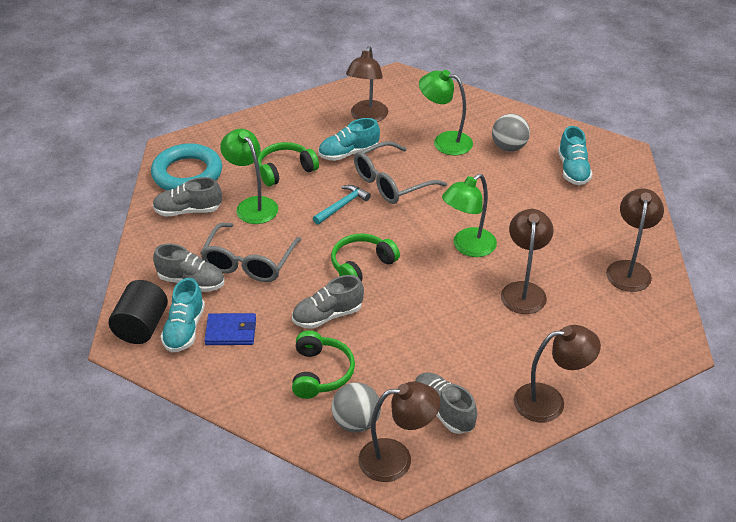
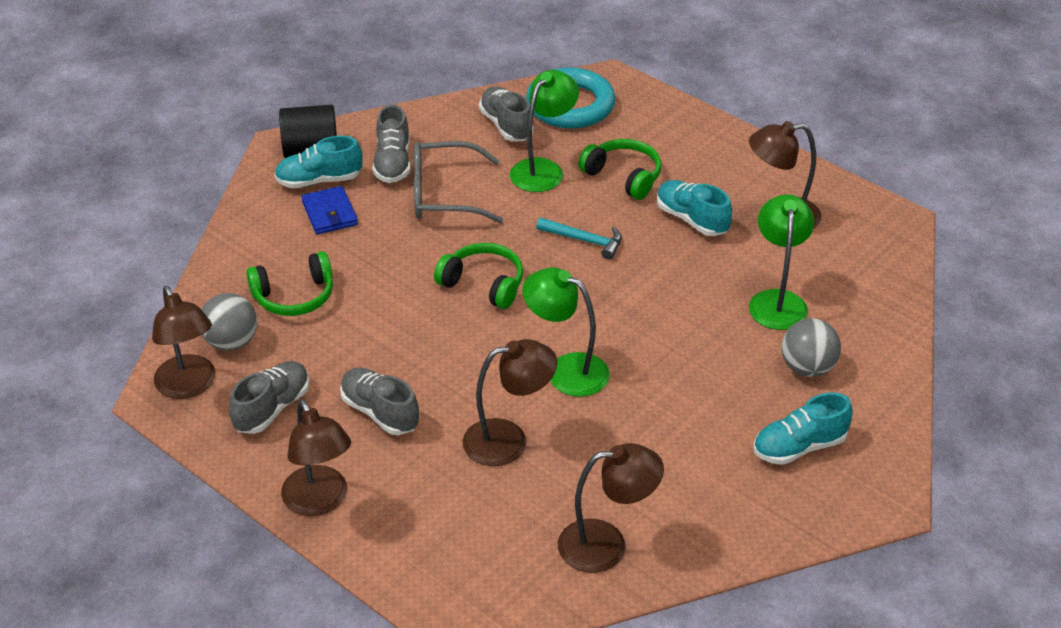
camera: 70 degrees right, 0 degrees up
grey shoe [292,275,364,329] -> grey shoe moved to [340,368,419,435]
grey glasses [354,141,447,204] -> none

